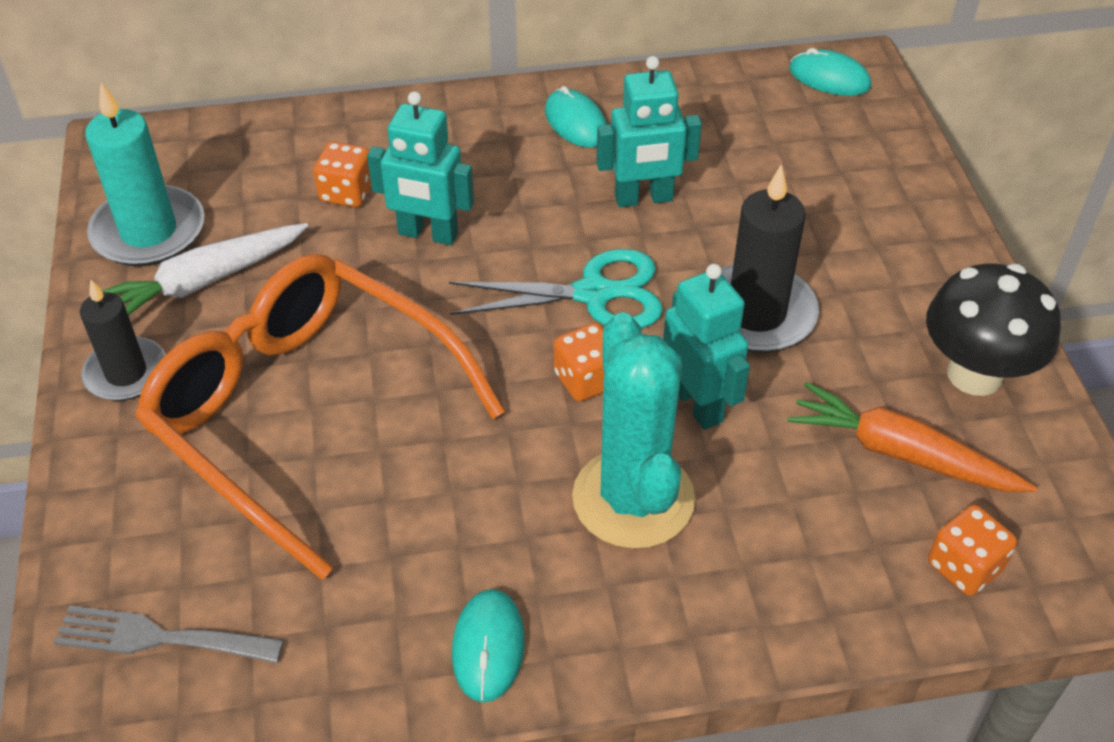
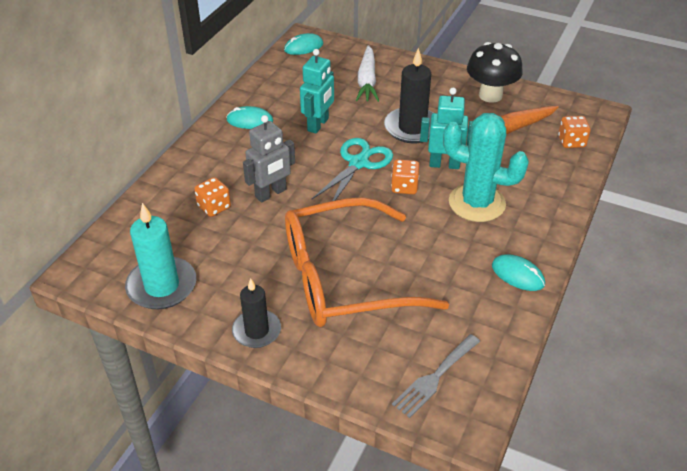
camera: 55 degrees left, 5 degrees down
white carrot [102,223,308,315] -> white carrot moved to [356,45,379,102]
turquoise robot [367,91,474,245] -> grey robot [243,115,295,202]

